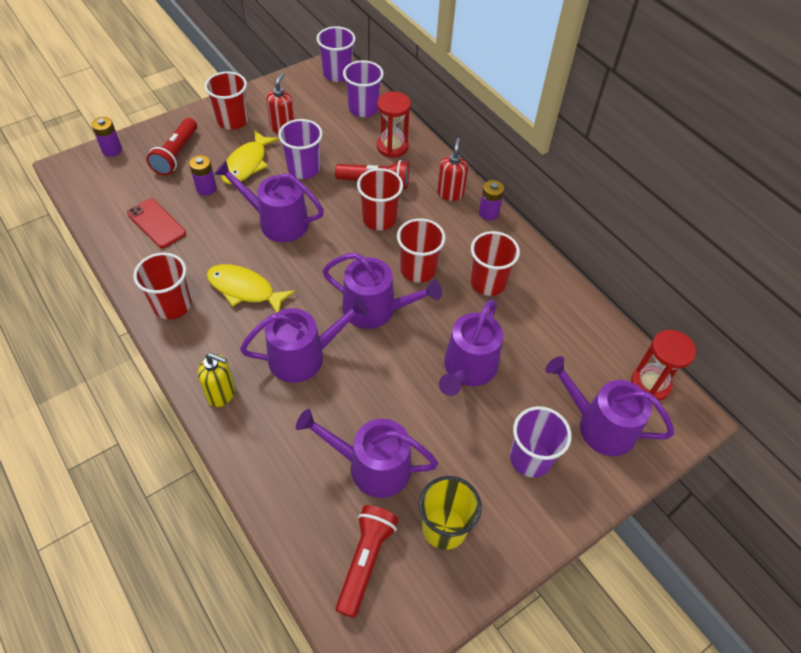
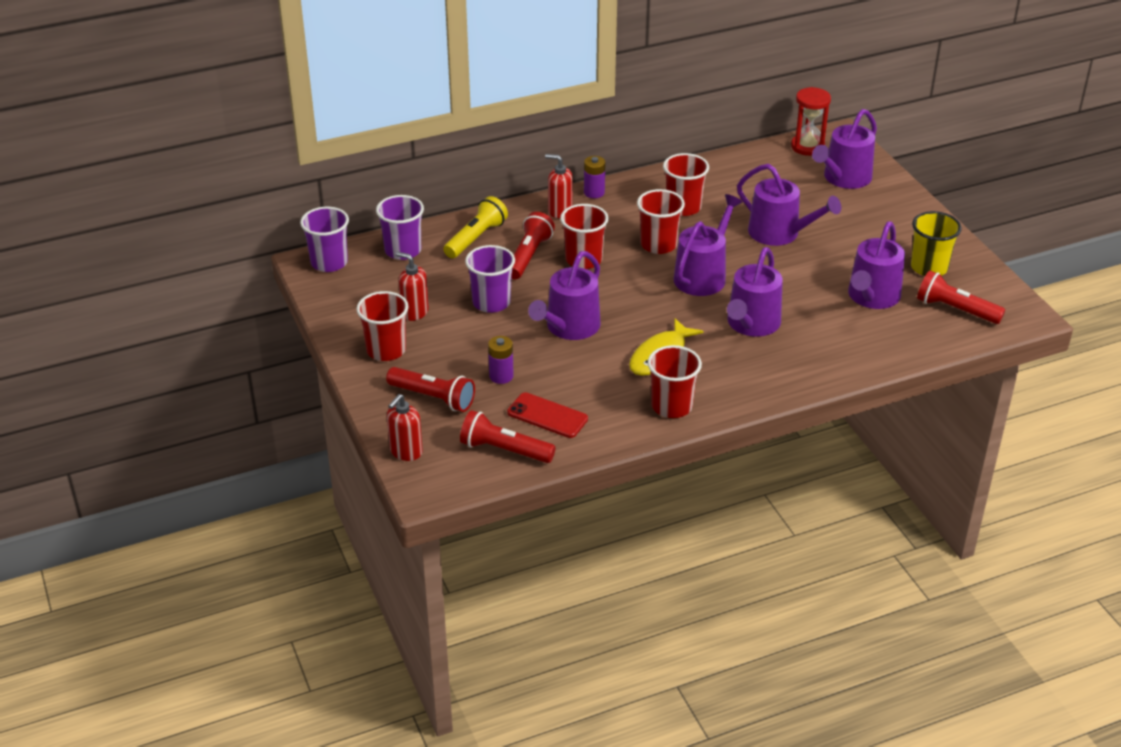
camera: 75 degrees left, 15 degrees down
purple battery [91,117,122,157] -> red soap dispenser [387,394,423,461]
red phone [127,198,186,248] -> red phone turned 60 degrees clockwise [507,392,588,438]
yellow soap dispenser [198,353,235,407] -> none
yellow fish [221,130,279,184] -> none
purple watering can [240,296,369,383] -> purple watering can turned 150 degrees counterclockwise [727,247,783,337]
red hourglass [377,91,411,158] -> yellow flashlight [443,196,508,258]
purple cup [510,406,572,478] -> none
none -> red flashlight [460,410,556,463]

